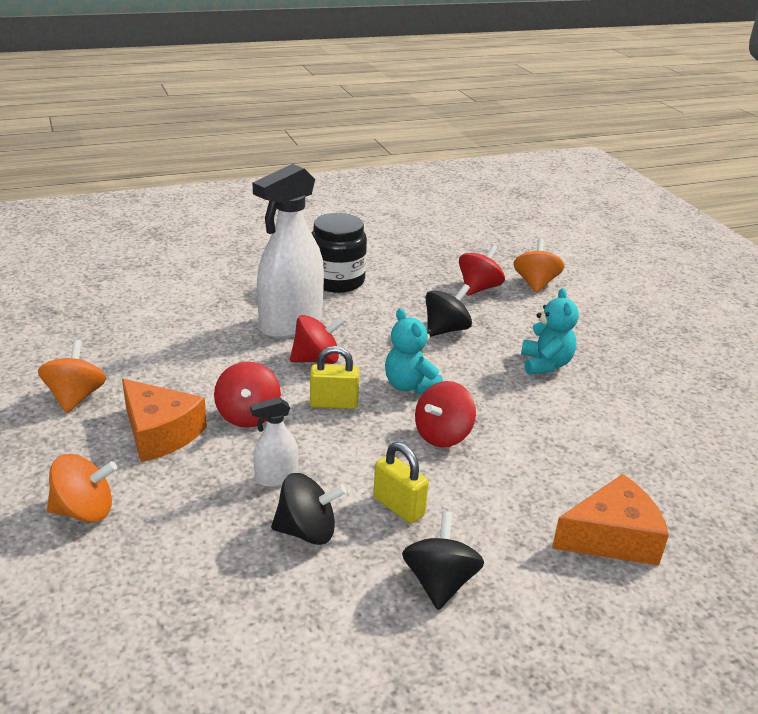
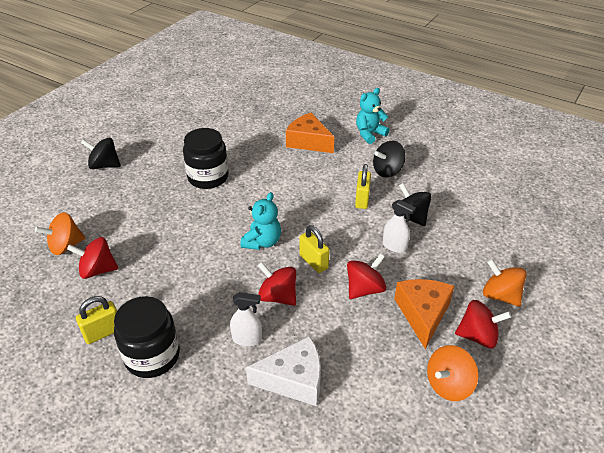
camera: 125 degrees left, 10 degrees up
white spray bottle [252,164,324,338] -> white spray bottle [230,292,262,346], size x0.46
red spinning top [415,381,476,447] -> red spinning top moved to [455,300,512,348]
black spinning top [425,284,472,337] -> black spinning top moved to [81,138,121,169]
turquoise teddy bear [521,288,579,375] -> turquoise teddy bear moved to [356,88,390,144]
none -> yellow padlock [76,296,117,344]
none -> black jar [183,128,228,189]
none -> white cheese [246,336,321,406]

